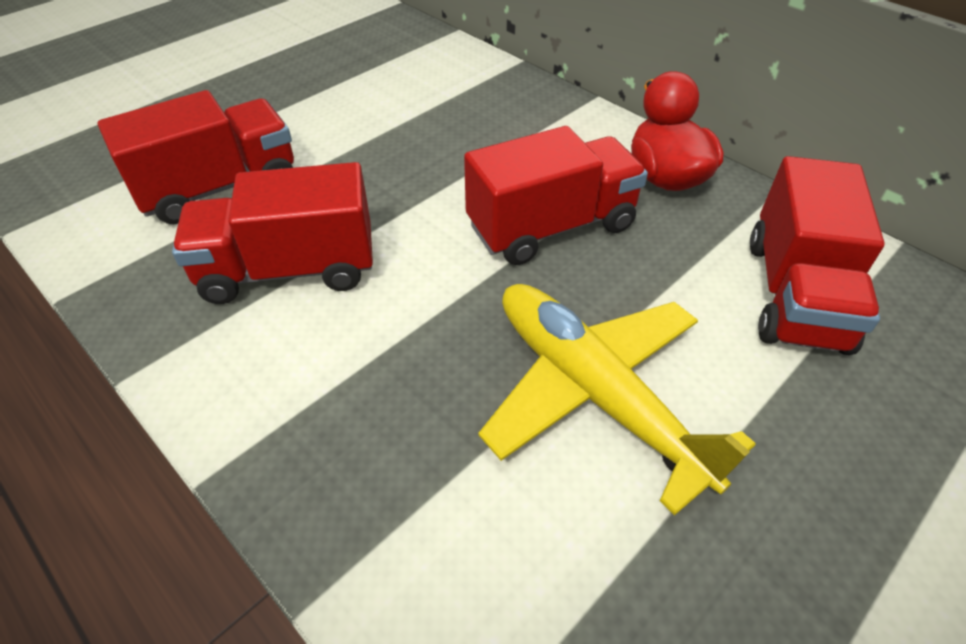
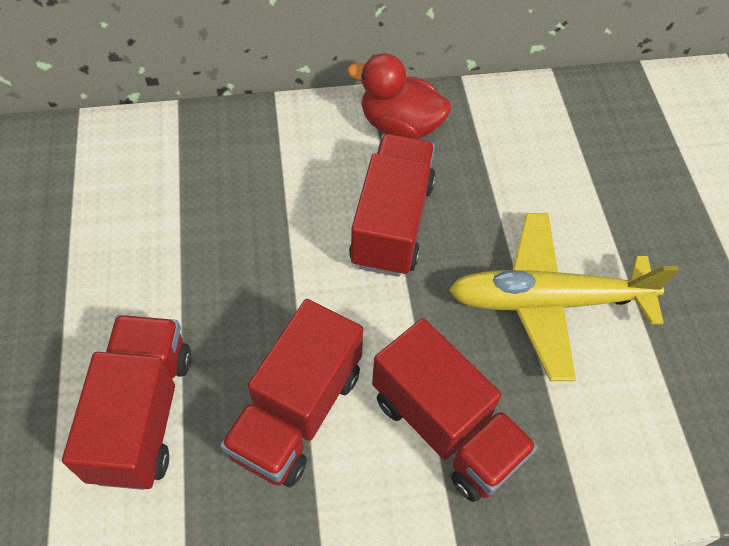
camera: 55 degrees left, 10 degrees up
red truck [750,156,885,355] -> red truck moved to [372,318,538,502]

